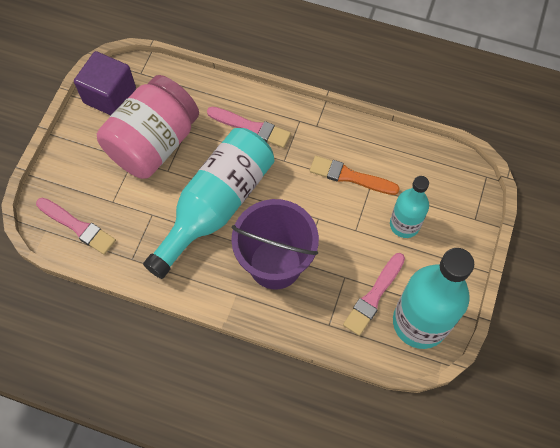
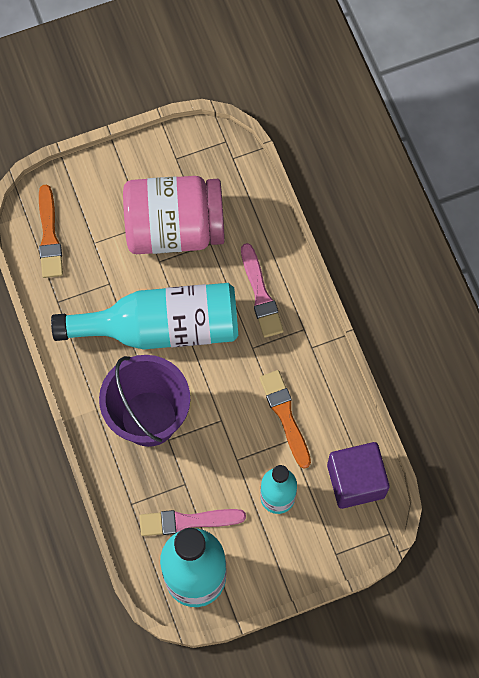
camera: 50 degrees right, 5 degrees up
pink brush [36,198,116,255] -> orange brush [39,184,63,278]
purple cube [74,51,136,115] -> purple cube moved to [327,442,390,509]

